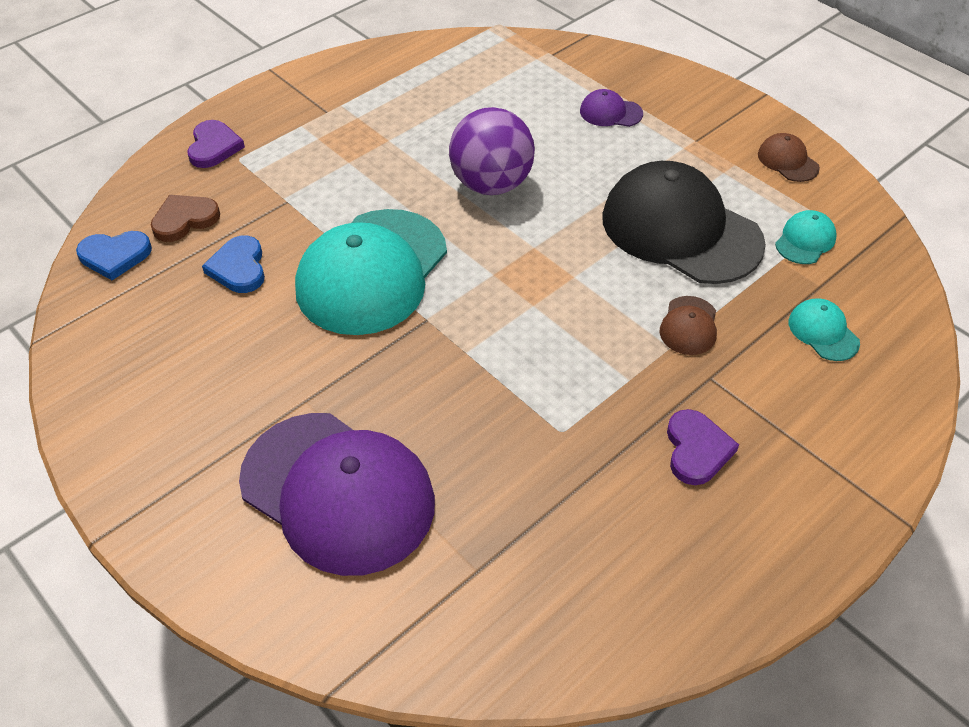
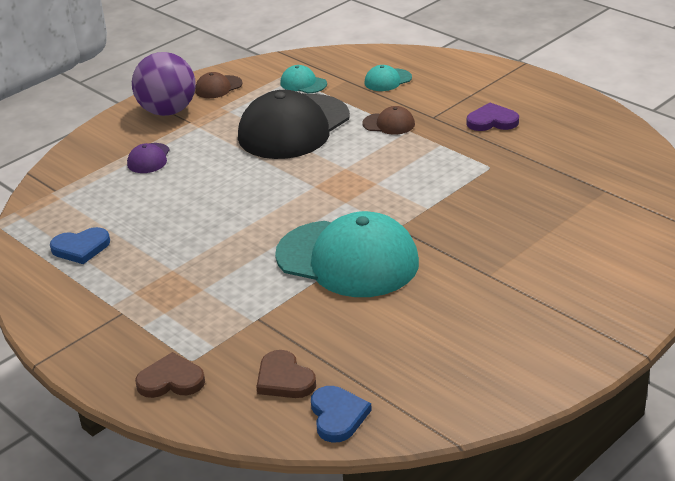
camera: 90 degrees left, 15 degrees down
purple heart [187,120,245,168] -> brown heart [135,352,205,398]
blue heart [202,236,265,293] -> blue heart moved to [50,227,110,264]
purple cap [239,413,435,576] -> none
purple ball [449,107,535,195] -> purple ball moved to [132,52,196,116]

